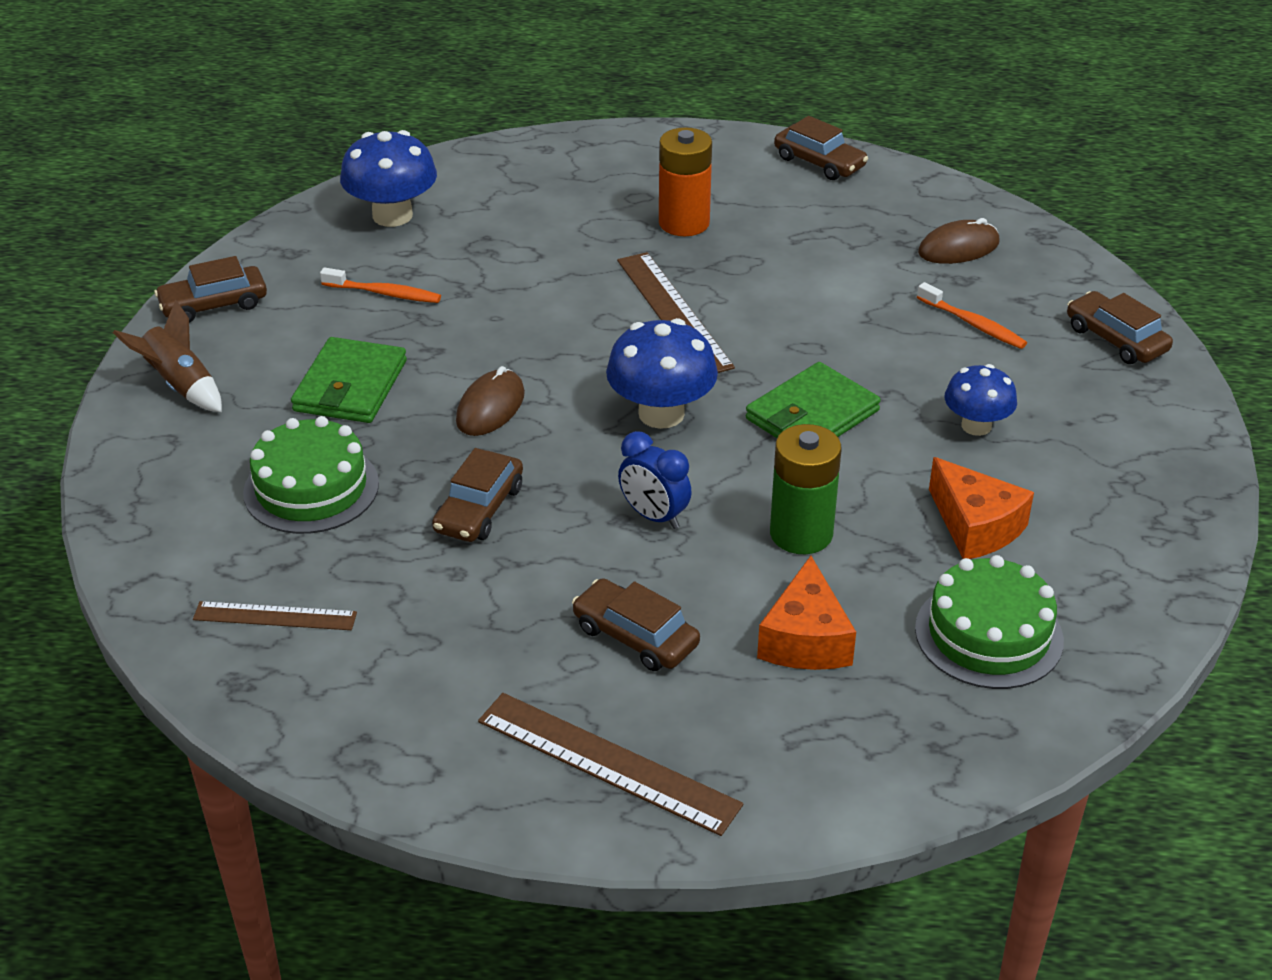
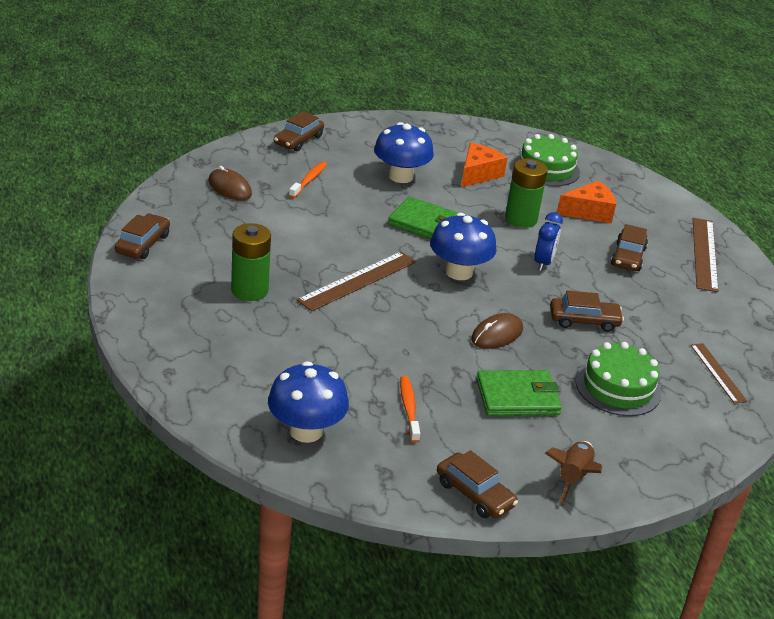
camera: 115 degrees left, 5 degrees down
brown mouse [456,366,525,436] -> brown mouse turned 45 degrees counterclockwise [471,313,523,349]
orange battery [659,127,712,236] -> green battery [231,223,271,301]
blue mushroom [945,364,1017,436] -> blue mushroom [374,122,434,183], size x1.55

